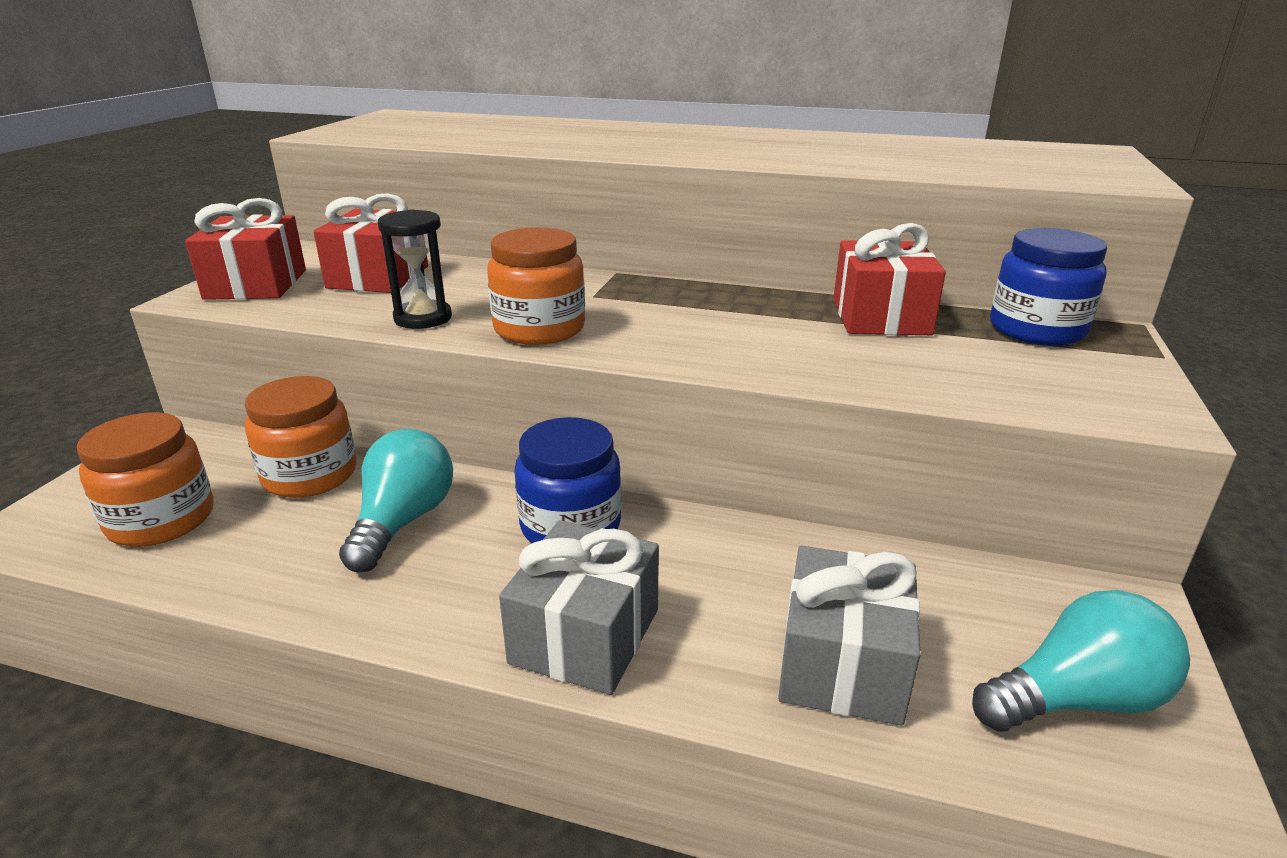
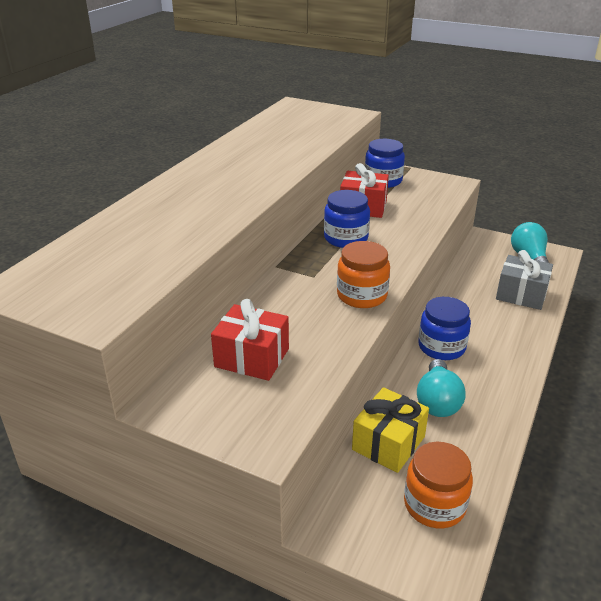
camera: 80 degrees left, 5 degrees up
red gift [185,198,306,300] -> none
orange jar [245,376,356,498] -> yellow gift [352,387,429,473]
turquoise light bulb [339,429,453,572] -> turquoise light bulb turned 105 degrees counterclockwise [417,359,466,417]
black hourglass [378,210,452,329] -> none
grey gift [499,520,659,695] -> none
none -> blue jar [324,190,370,248]

